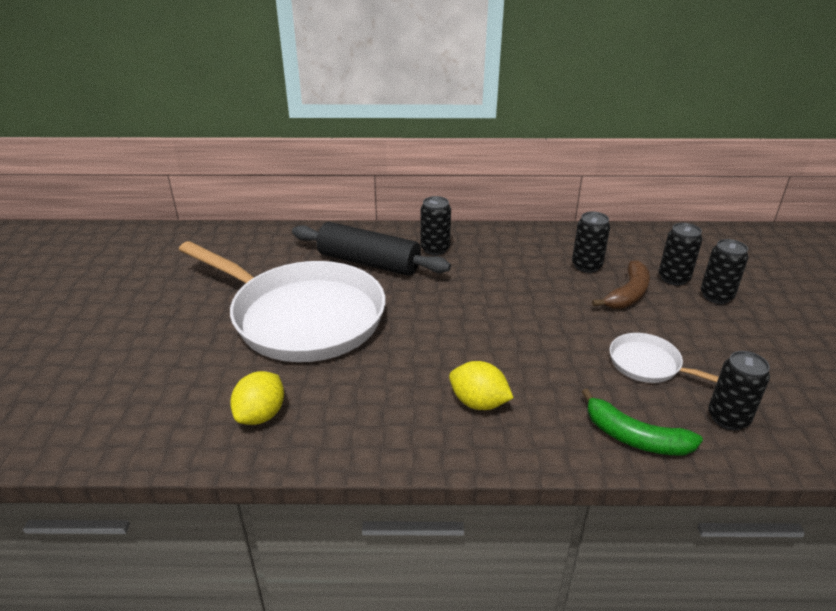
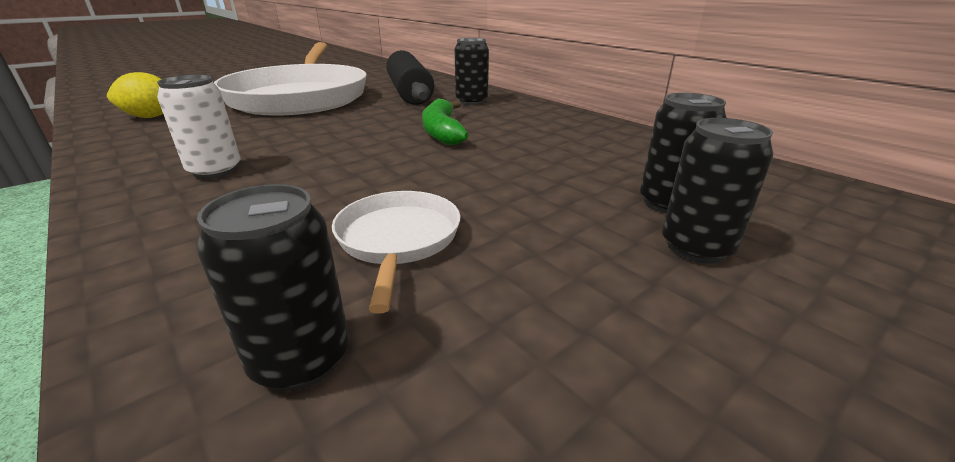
camera: 50 degrees right, 5 degrees down
yellow lemon [449,361,514,410] -> white can [157,75,240,179]
black can [572,211,610,273] -> none
green banana [582,388,703,455] -> green banana moved to [422,98,468,145]
brown banana [592,260,650,309] -> none

